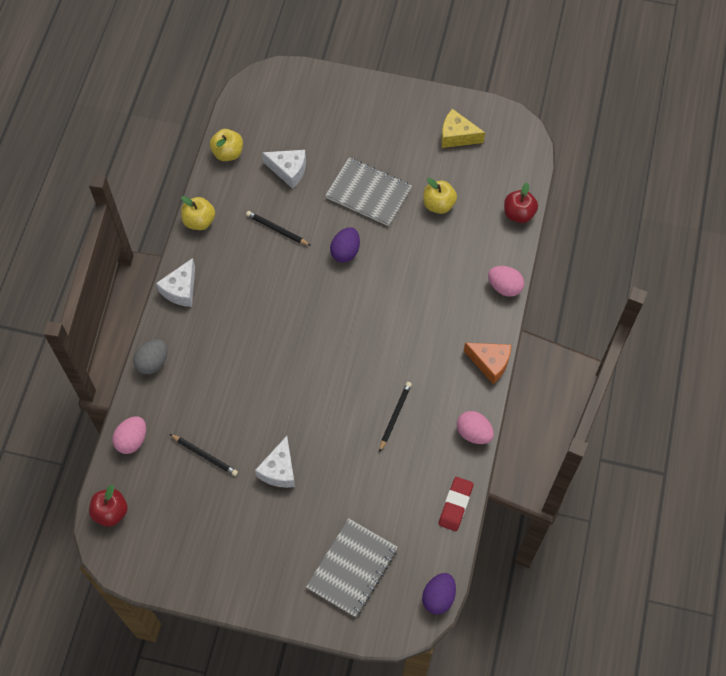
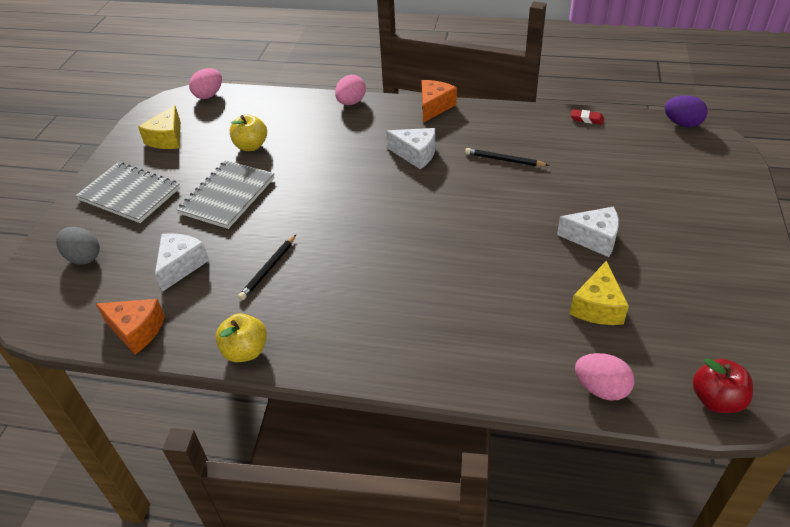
camera: 90 degrees left, 20 degrees down
grey egg [133,339,167,374] -> grey egg moved to [56,227,100,265]
white cheese [156,258,195,307] -> white cheese moved to [386,128,435,169]
black pencil [170,434,238,476] -> yellow cheese [570,261,629,325]
yellow apple [210,129,243,161] -> orange cheese [96,299,165,355]
grey notebook [306,518,398,617] -> grey notebook moved to [76,162,180,223]
purple egg [330,227,360,263] -> none
red eraser [439,477,474,531] -> red eraser [571,109,604,124], size x0.65
pink egg [457,411,494,444] -> pink egg moved to [189,68,222,99]
red apple [504,182,538,223] -> none

